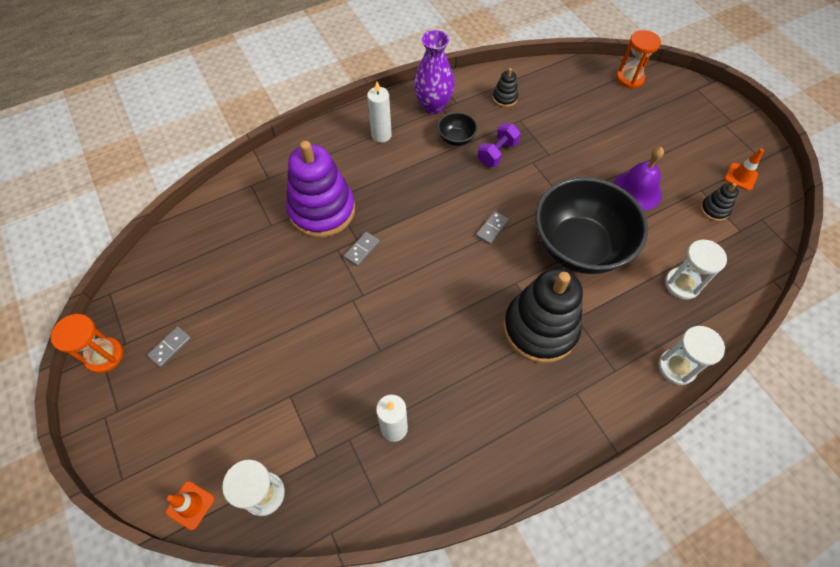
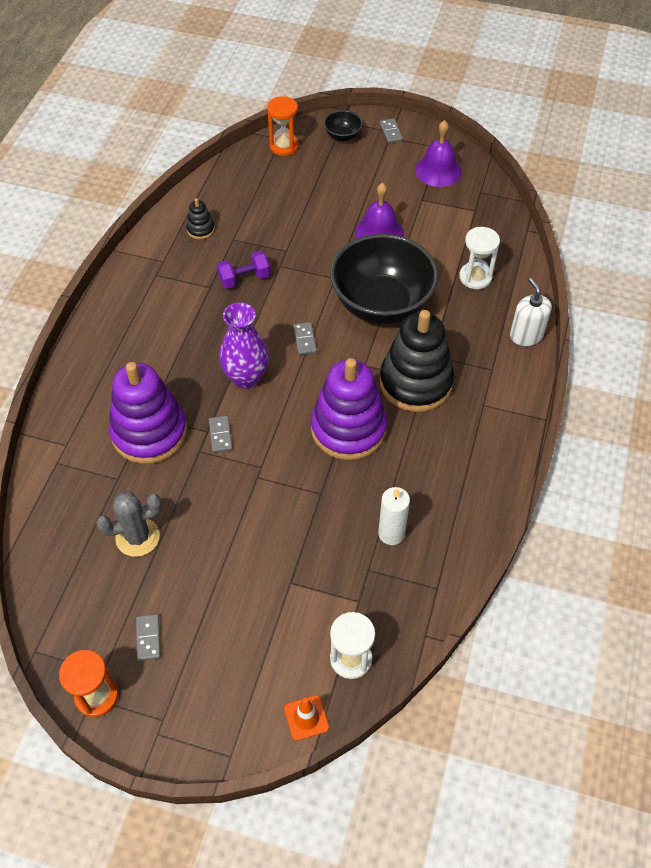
camera: 45 degrees left, 5 degrees down
white candle [367,82,392,143] -> none
purple vase [414,30,455,114] -> purple vase moved to [219,302,269,389]
black bowl [437,112,477,146] -> black bowl moved to [324,110,363,142]
purple dumbbell [478,123,521,167] -> purple dumbbell turned 75 degrees clockwise [217,251,270,289]
white hourglass [658,326,725,385] -> white soap dispenser [510,278,552,346]
black stacking toy [700,183,739,221] -> none
orange traffic cone [725,149,764,191] -> purple bell [415,120,462,187]
none -> grey cactus [96,492,162,557]
none -> purple stacking toy [311,358,387,460]
none -> grey domino [380,118,403,143]

